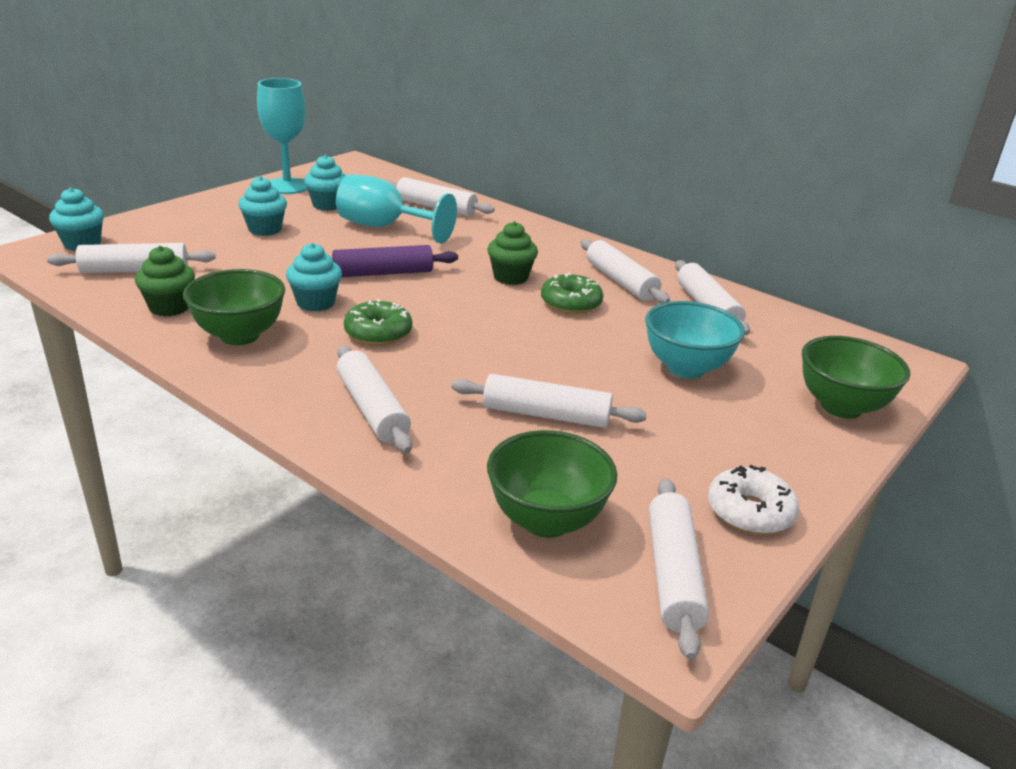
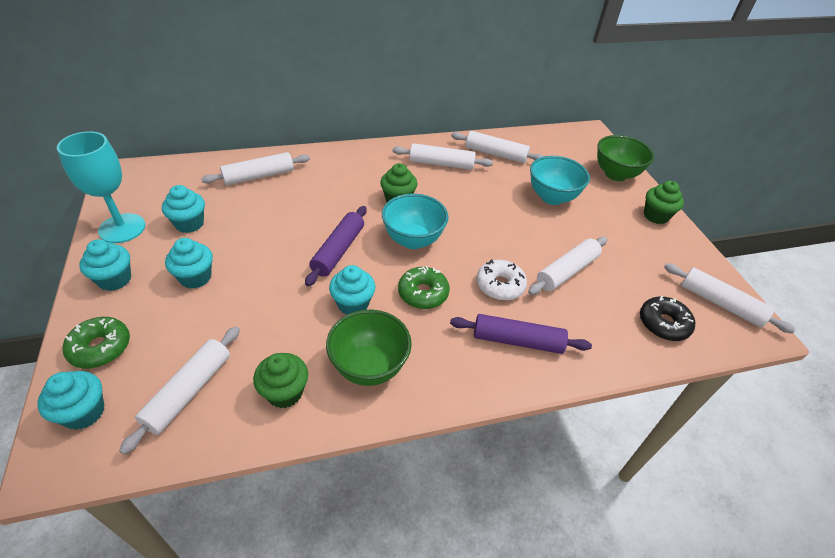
camera: 55 degrees left, 15 degrees up
turquoise goblet [336,174,457,244] -> none
white rolling pin [337,345,412,453] -> purple rolling pin [450,314,592,354]
green bowl [487,430,617,538] -> black donut [640,296,695,341]
green donut [541,272,603,314] -> green donut moved to [63,317,130,368]
white donut [708,465,799,535] -> white donut moved to [477,259,527,301]
none -> turquoise cupcake [79,239,131,291]
none -> turquoise bowl [382,194,449,249]
none -> green cupcake [644,181,684,224]

